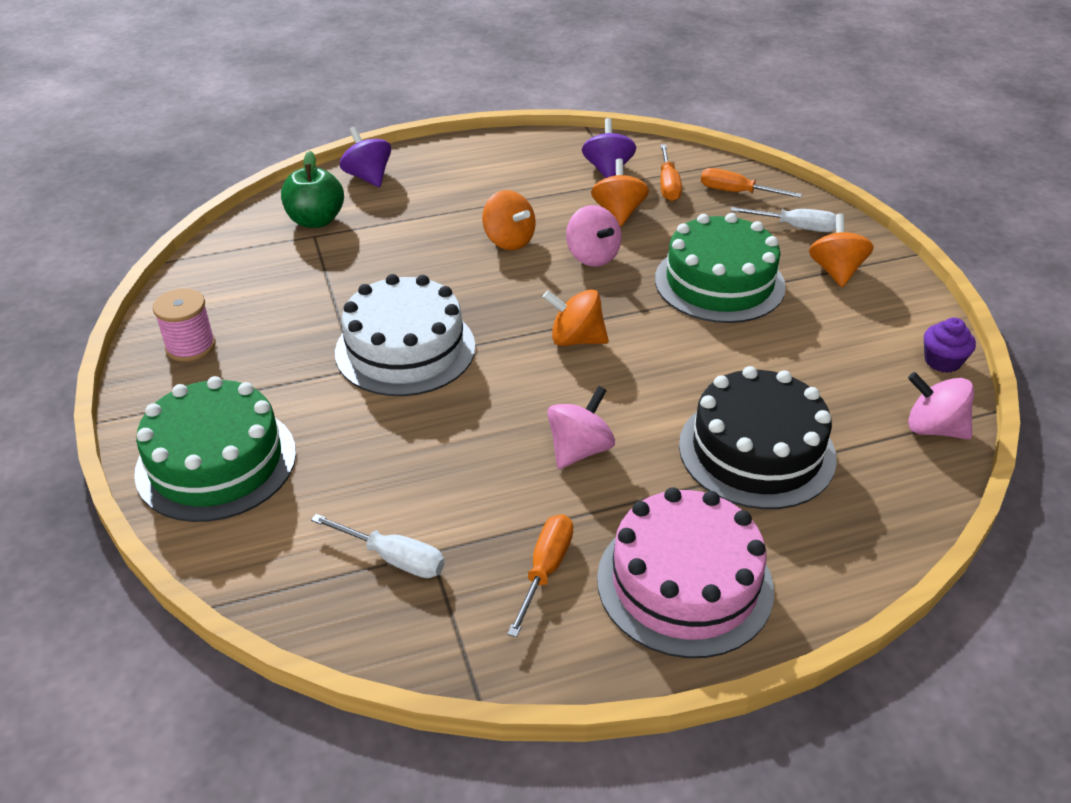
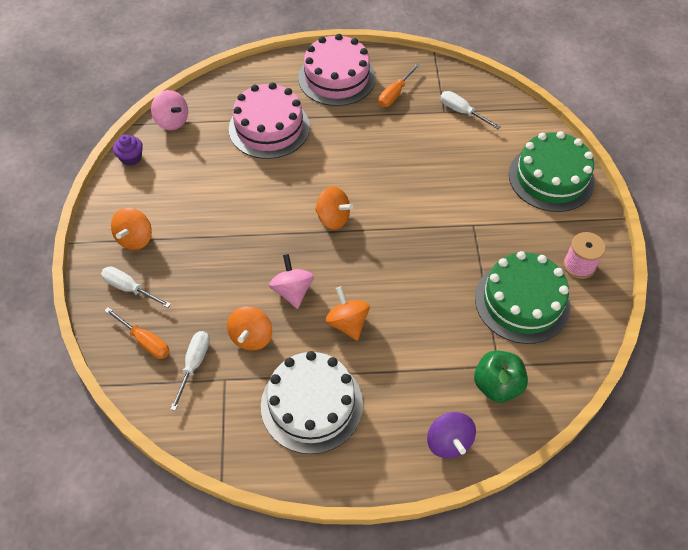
camera: 165 degrees left, 15 degrees up
white cake [335,274,475,396] -> white cake moved to [261,351,363,454]
pink spinning top [547,386,615,469] -> none
purple spinning top [582,118,636,178] -> none
green cake [655,213,786,323] -> green cake moved to [475,251,570,344]
orange screwdriver [660,144,682,201] -> white screwdriver [170,331,210,411]
black cake [679,366,837,509] -> pink cake [229,82,310,159]

